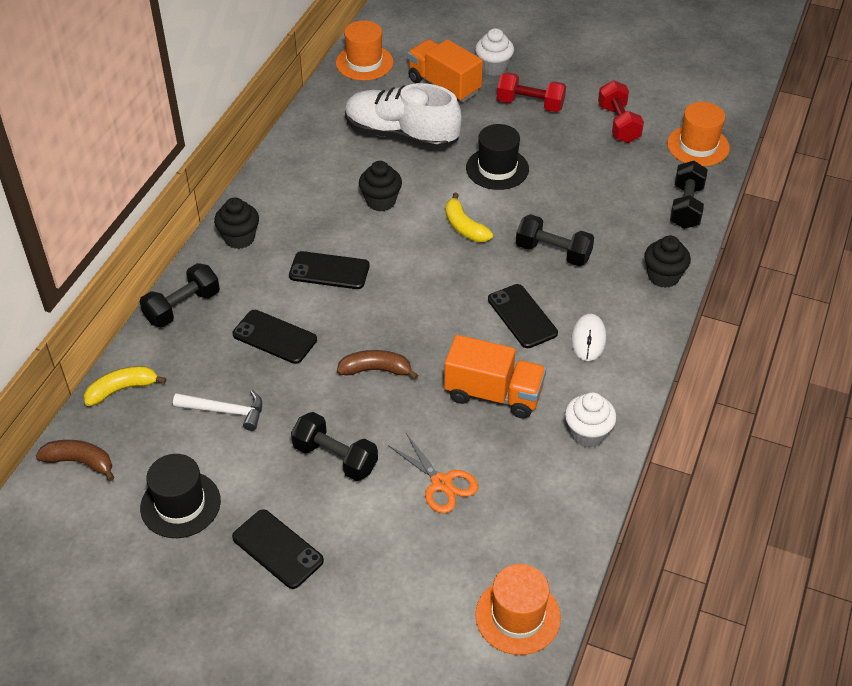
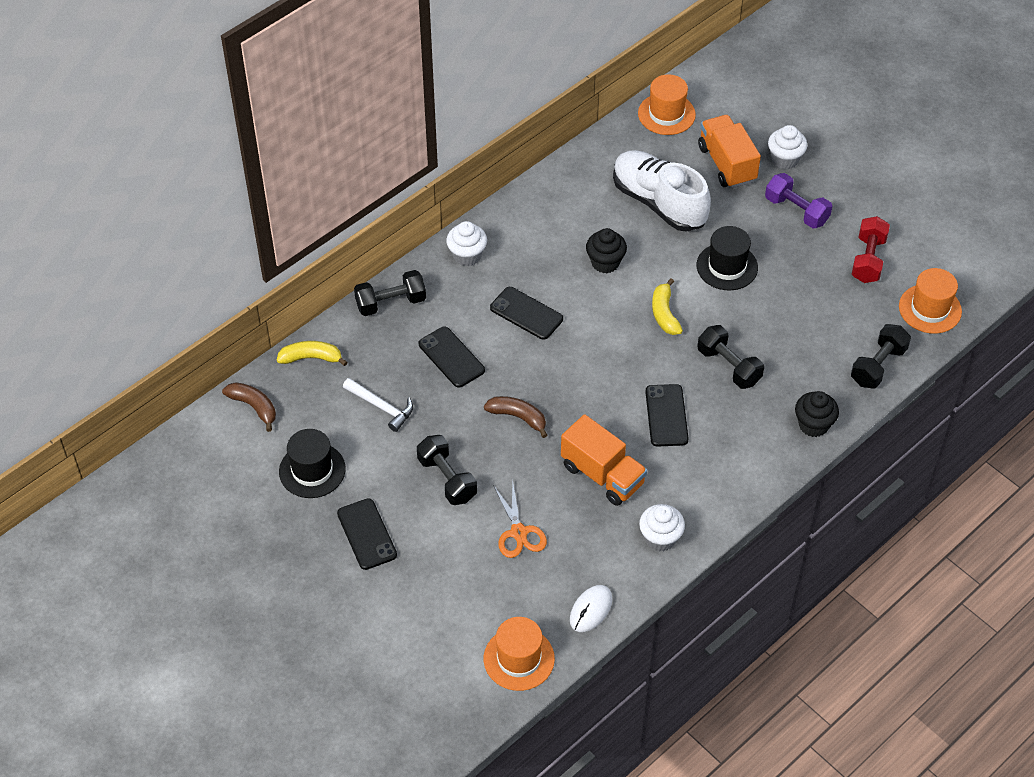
camera: 25 degrees right, 5 degrees up
black cupcake [214,198,259,249] -> white cupcake [446,221,487,266]
red dumbbell [497,72,566,112] -> purple dumbbell [765,173,832,228]
white mouse [571,314,606,361] -> white mouse moved to [570,585,612,632]

